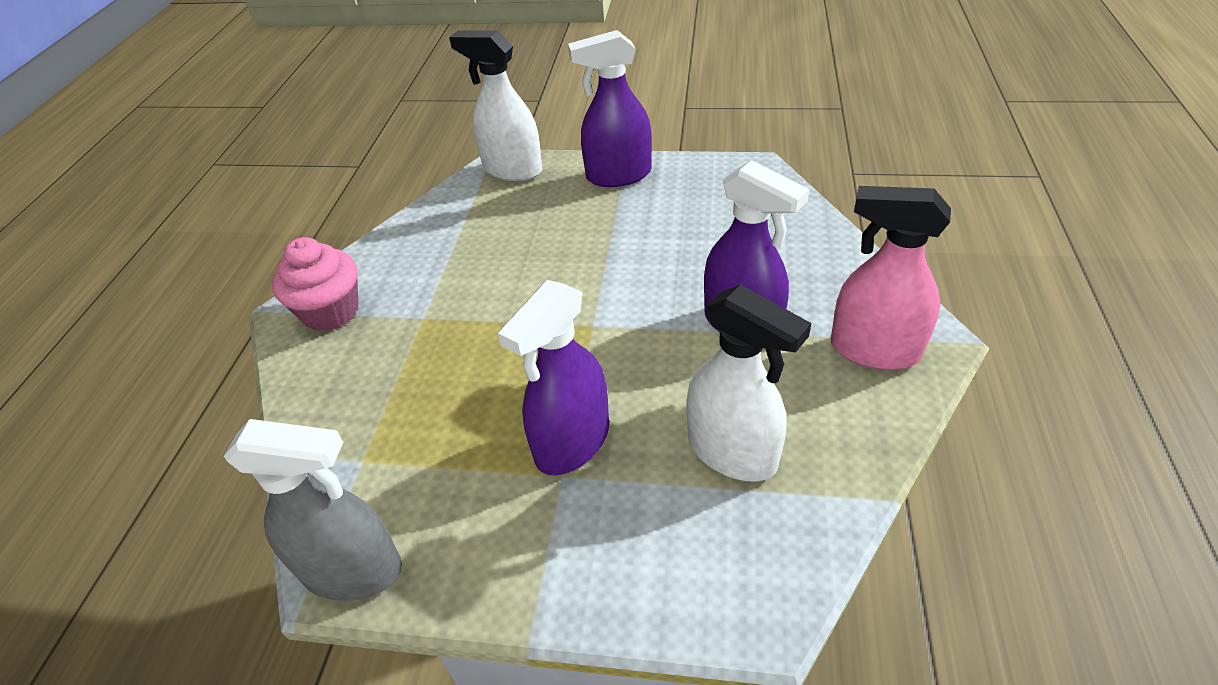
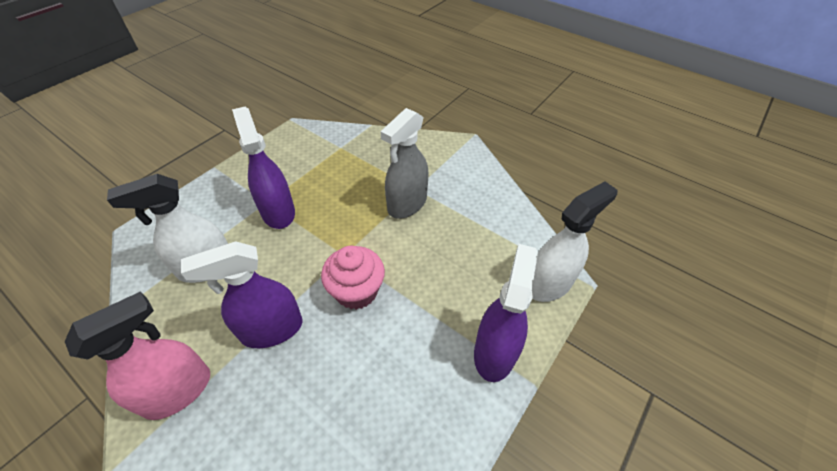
camera: 115 degrees right, 5 degrees up
grey spray bottle [224,419,402,601] -> grey spray bottle moved to [380,108,429,219]
pink cupcake [272,237,359,331] -> pink cupcake moved to [321,246,385,310]

